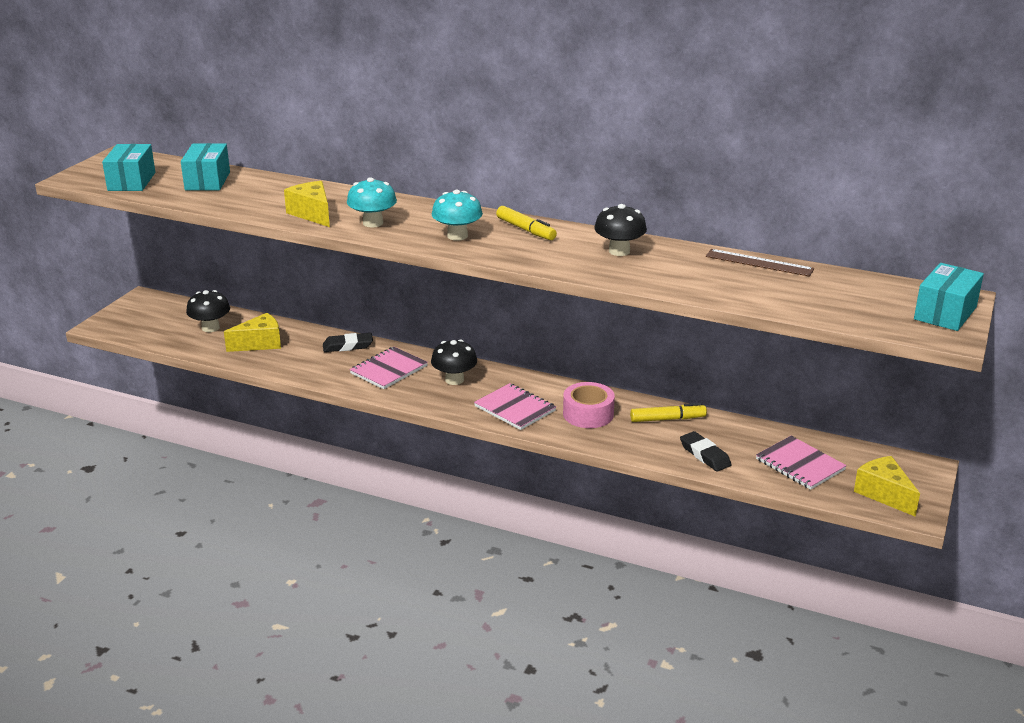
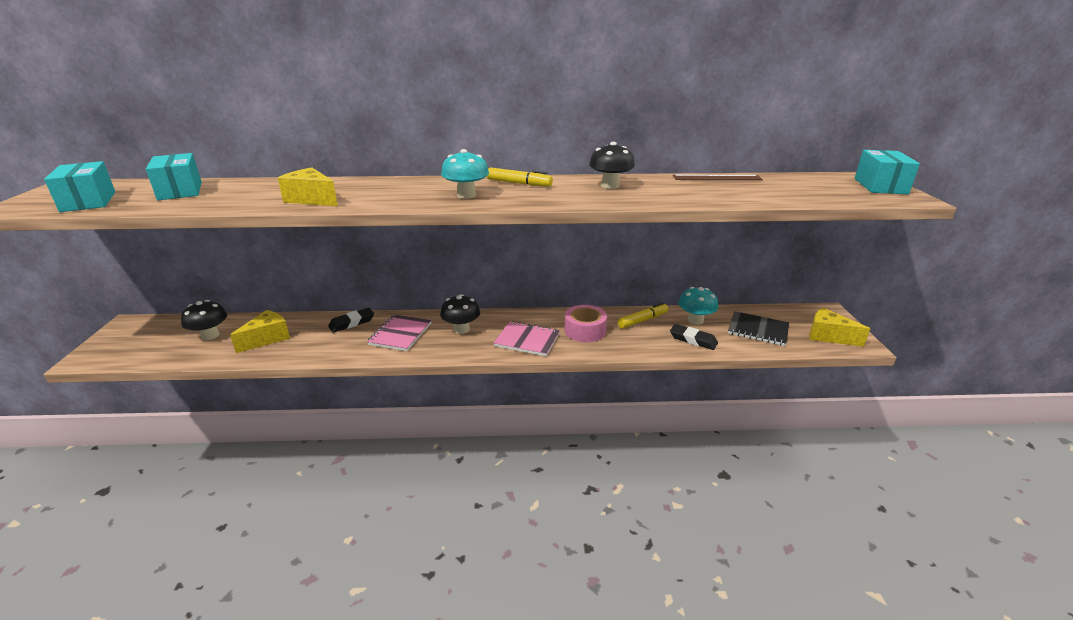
camera: 25 degrees left, 0 degrees up
turquoise mushroom [347,177,397,228] -> turquoise mushroom moved to [678,287,718,325]
pink notebook [756,436,847,490] -> black notebook [728,311,789,346]

